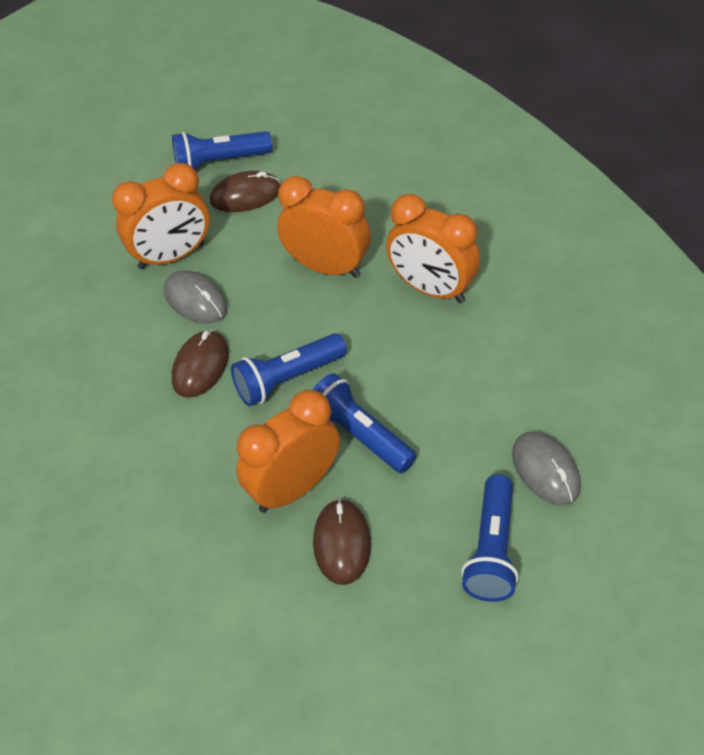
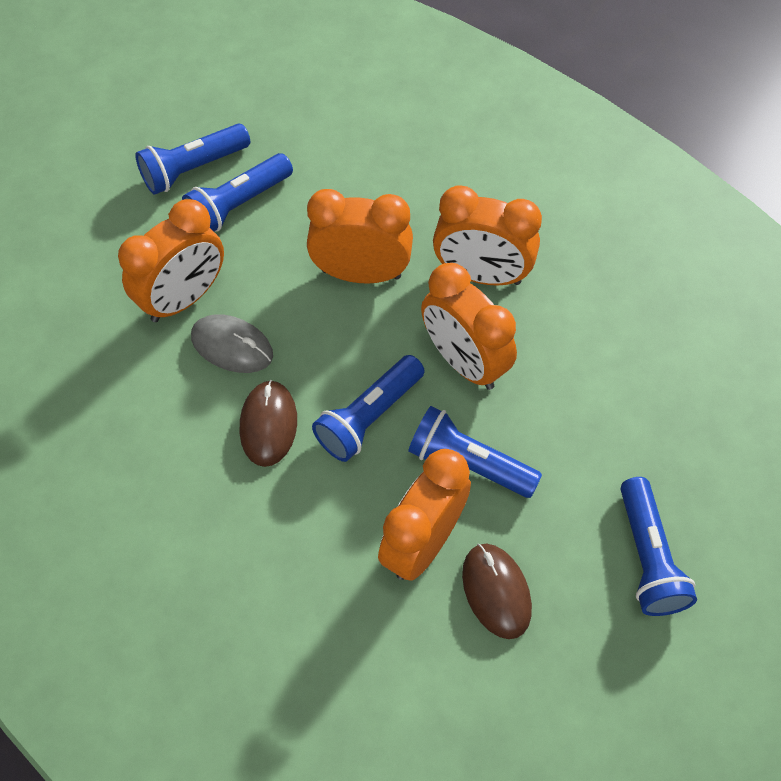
camera: 20 degrees left, 10 degrees up
brown mouse [210,171,281,212] -> blue flashlight [182,153,293,232]
grey mouse [512,432,581,506] -> none
none -> orange clock [421,263,517,390]

